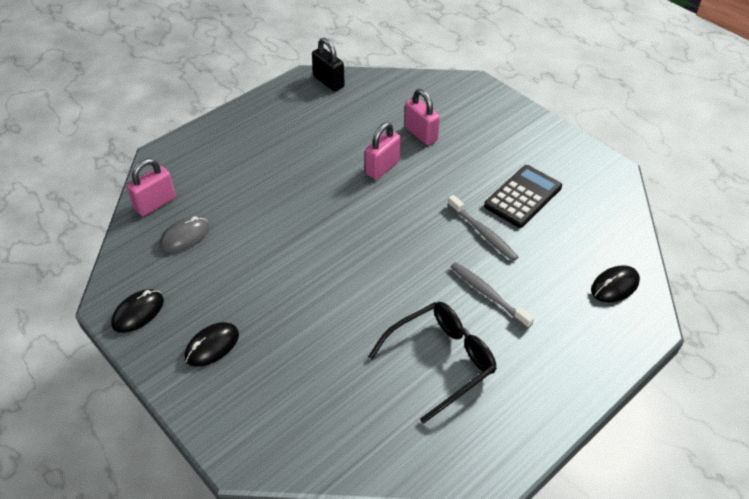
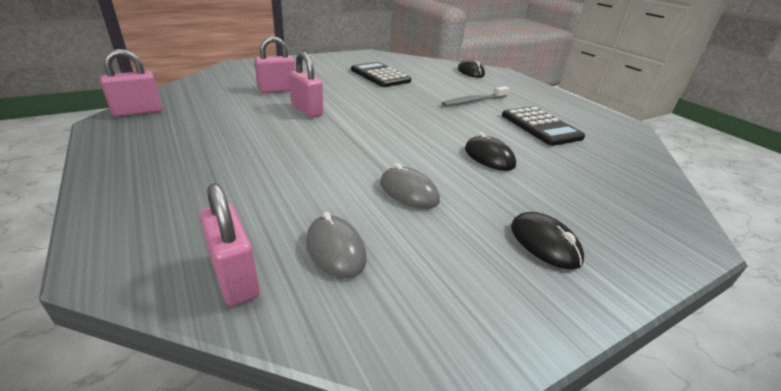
camera: 80 degrees left, 15 degrees down
black mouse [111,289,164,333] -> black mouse moved to [465,132,516,171]
black padlock [312,38,345,91] -> pink padlock [100,49,162,117]
black glasses [368,302,497,424] -> black calculator [502,106,585,146]
grey toothbrush [448,195,518,261] -> none
none -> grey mouse [380,163,440,209]

